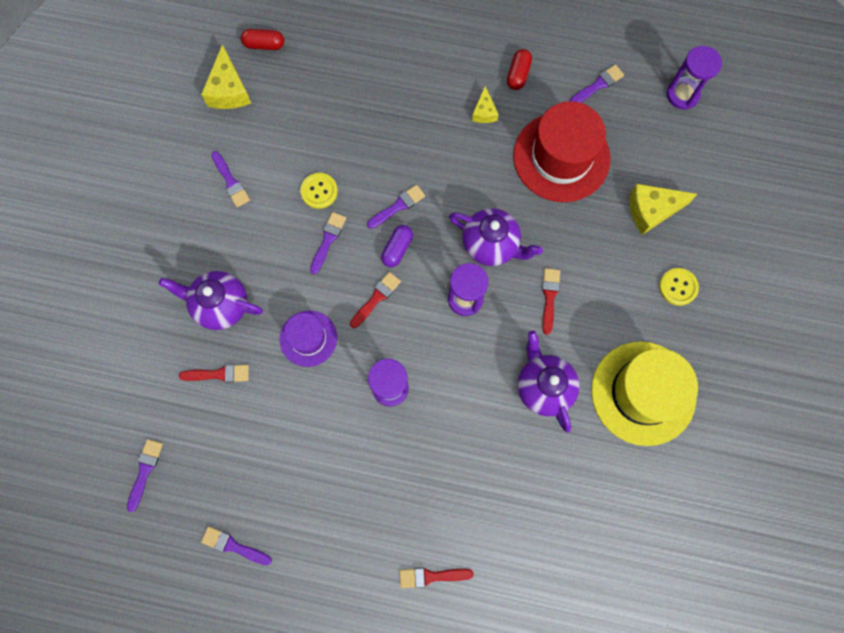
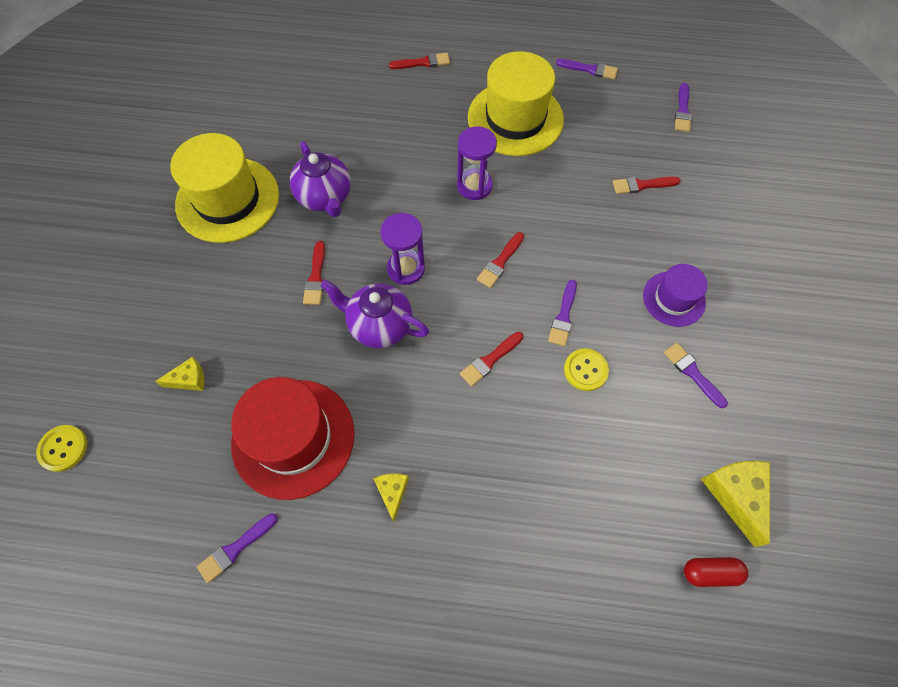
camera: 175 degrees right, 10 degrees down
purple teapot [159,271,263,330] -> none
purple hat [280,310,337,367] -> purple hat moved to [643,264,708,327]
purple brush [367,185,425,229] -> red brush [460,332,523,387]
purple capsule [381,225,413,267] -> none
red capsule [507,49,532,90] -> none
yellow cheese [629,184,697,235] -> yellow cheese [155,357,204,391], size x0.58
yellow button [659,268,699,306] -> yellow button moved to [36,425,87,472]
purple hourglass [667,46,722,110] -> none
none -> yellow hat [468,51,564,156]

